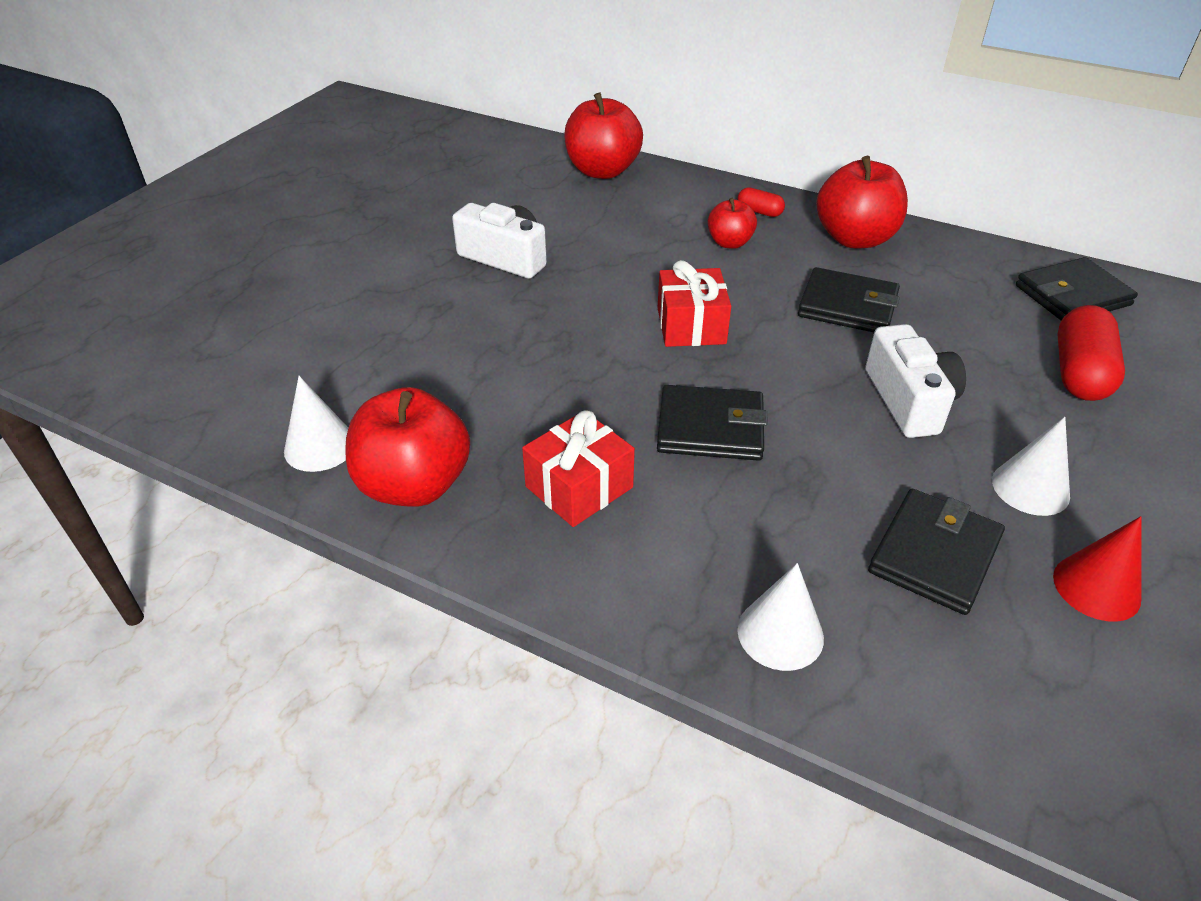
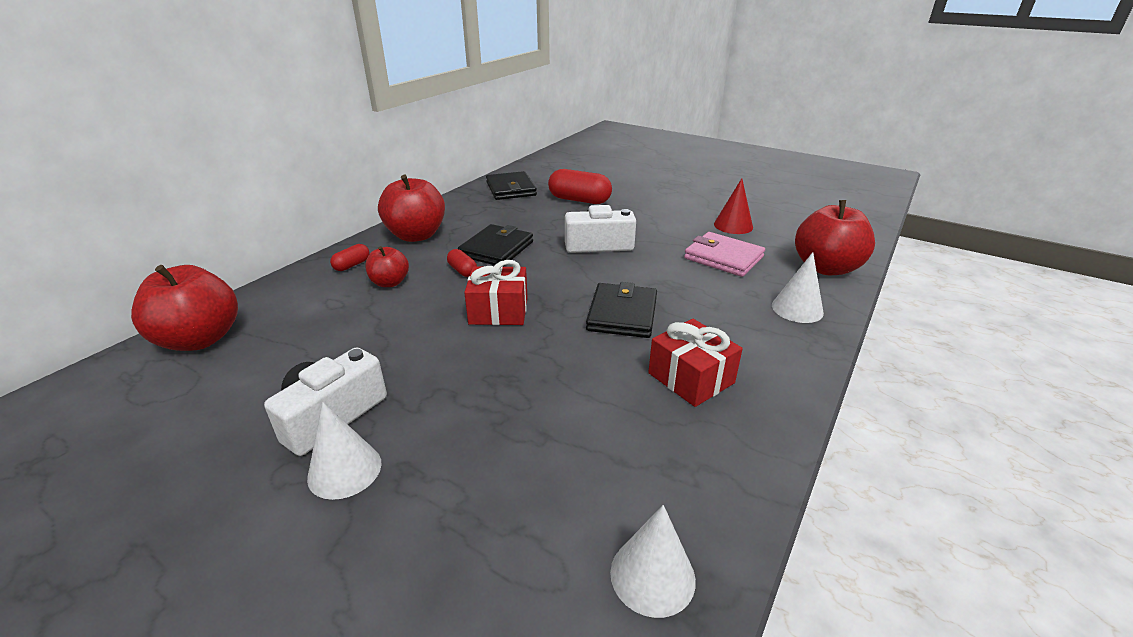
camera: 85 degrees left, 10 degrees down
red apple [346,387,470,507] -> red apple moved to [795,200,875,275]
black wallet [868,489,1005,615] -> pink wallet [684,232,765,277]
white cone [992,417,1070,516] -> white cone moved to [307,402,381,500]
none -> red capsule [447,249,477,277]

